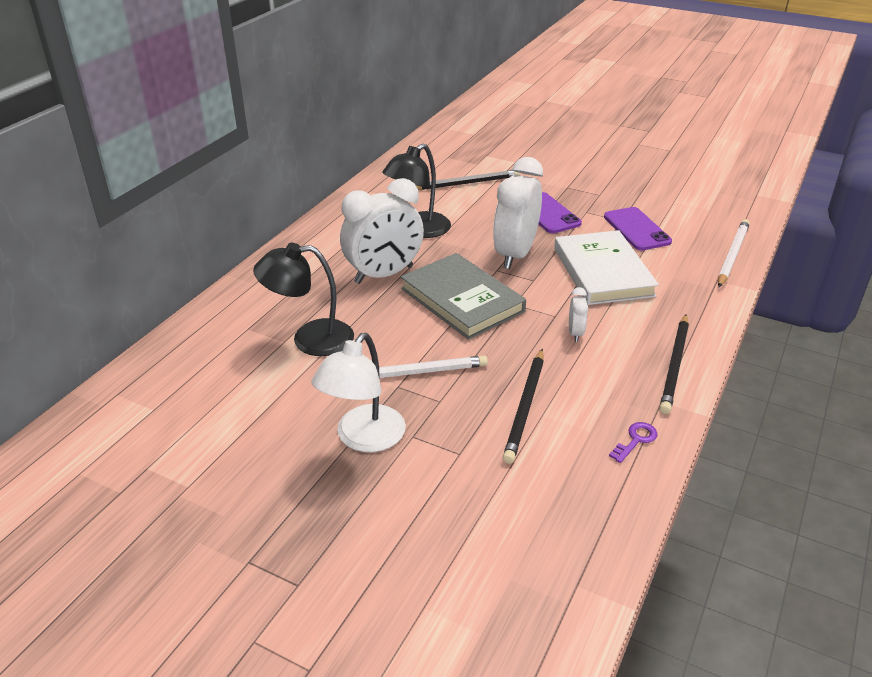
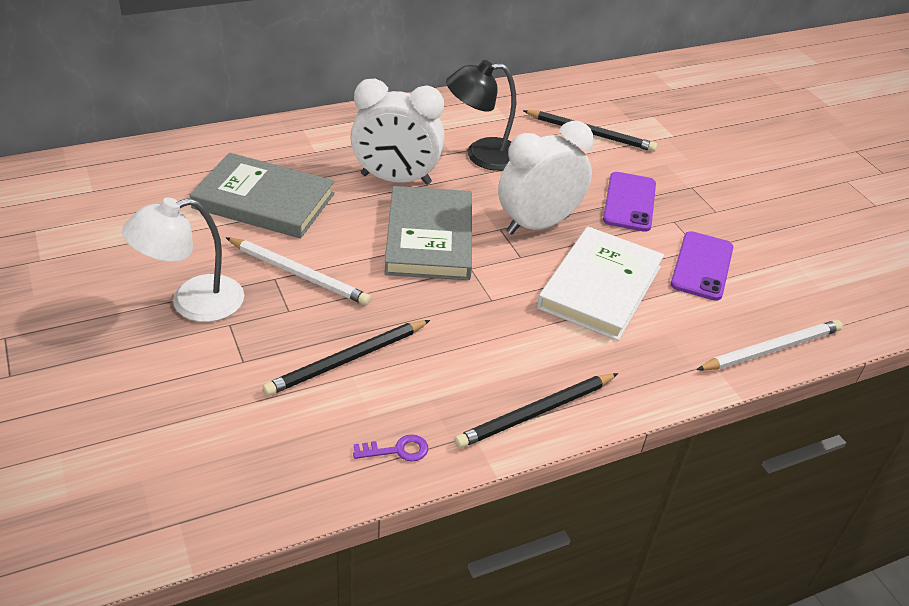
camera: 35 degrees right, 5 degrees up
black lamp [253,243,354,356] -> grey book [190,153,335,238]
white clock [569,287,588,342] -> none

